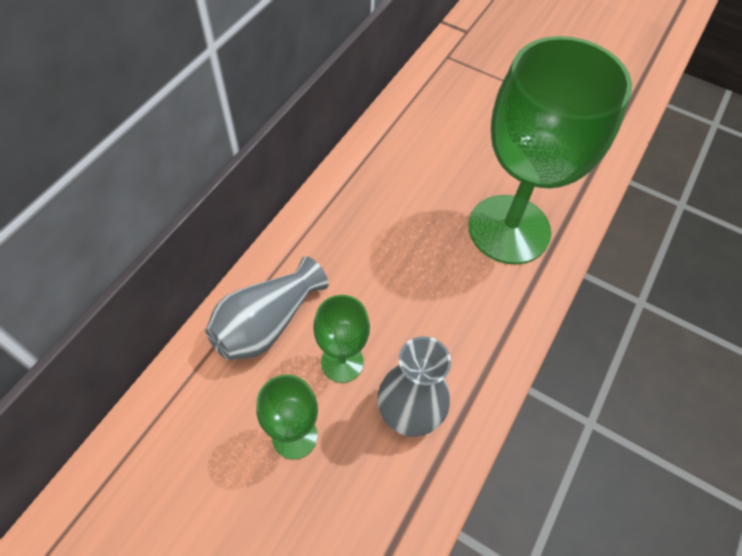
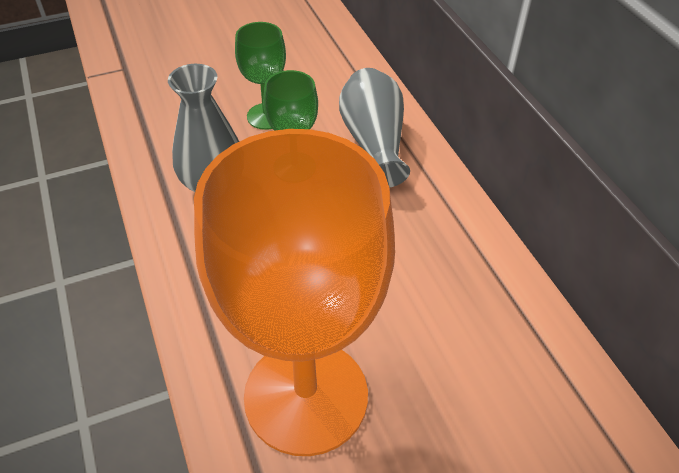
camera: 130 degrees right, 10 degrees down
green goblet [469,36,632,264] -> orange goblet [194,129,395,456]

